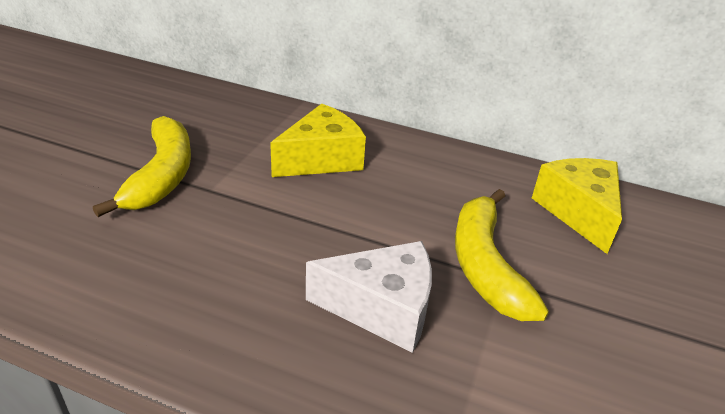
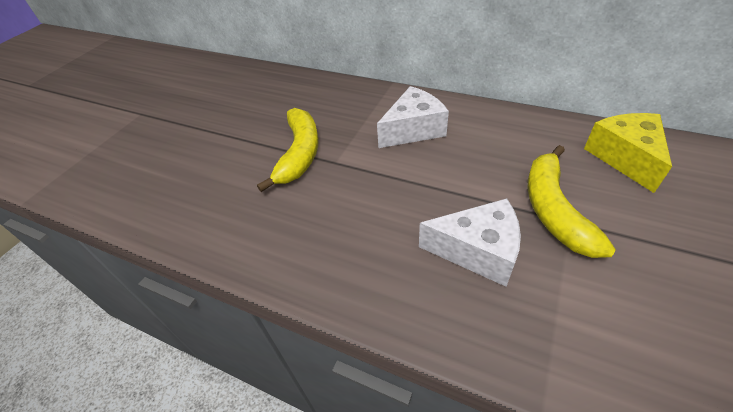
camera: 10 degrees right, 10 degrees up
yellow cheese [270,104,366,177] -> white cheese [377,86,449,148]

